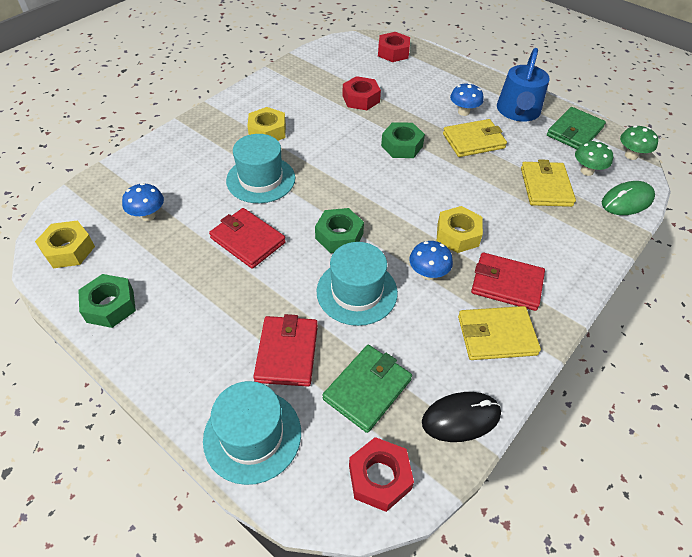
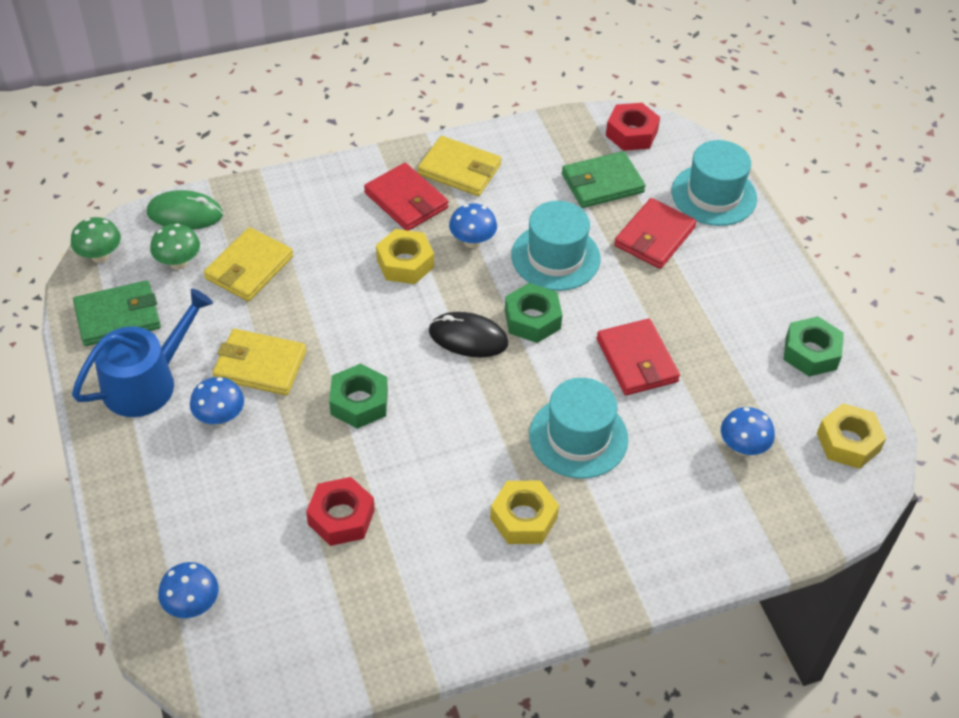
camera: 150 degrees left, 0 degrees up
red nut [378,32,410,62] -> blue mushroom [158,562,219,618]
black mouse [422,392,501,442] -> black mouse moved to [429,312,508,358]

